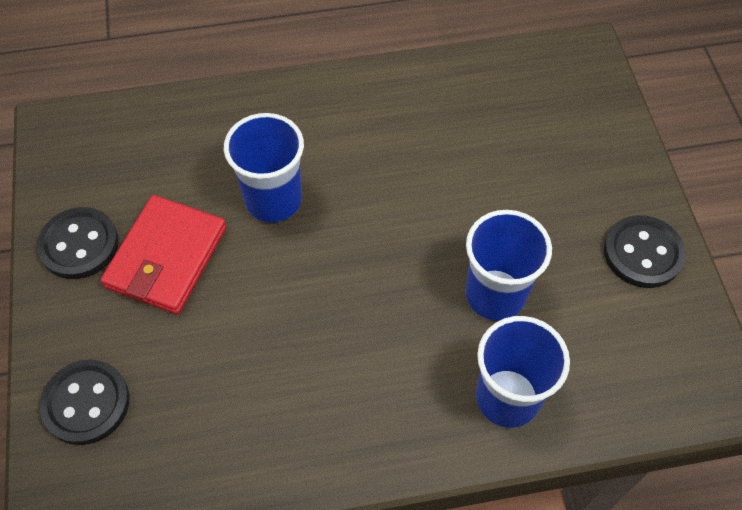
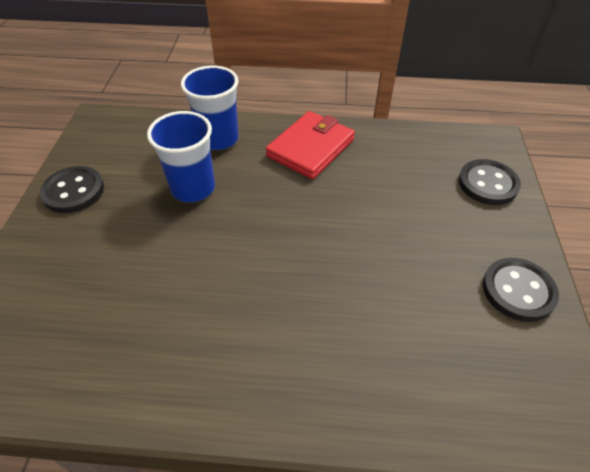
camera: 165 degrees left, 10 degrees down
red wallet [100,195,226,314] -> red wallet moved to [266,111,355,179]
blue cup [224,113,304,222] -> none

